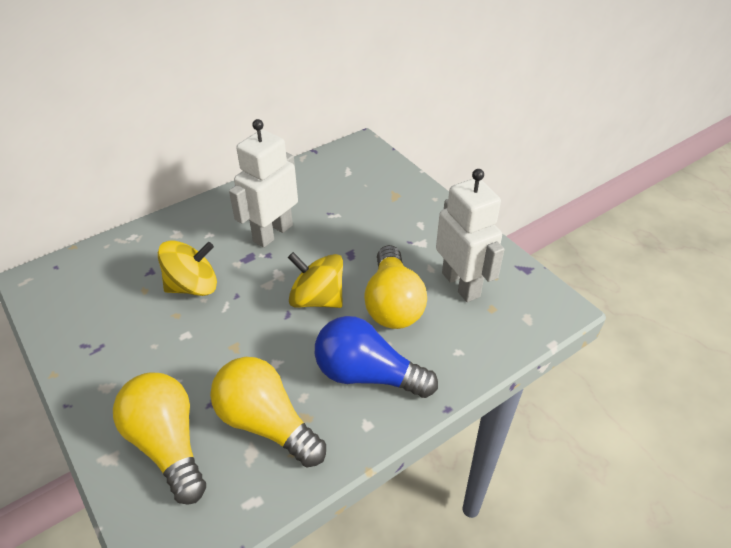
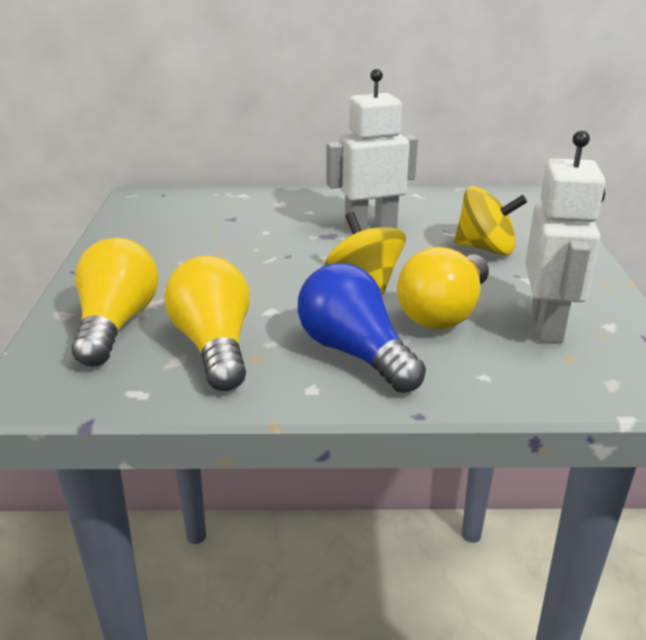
camera: 35 degrees right, 15 degrees down
yellow spinning top [158,241,217,296] -> yellow spinning top moved to [454,186,527,255]

